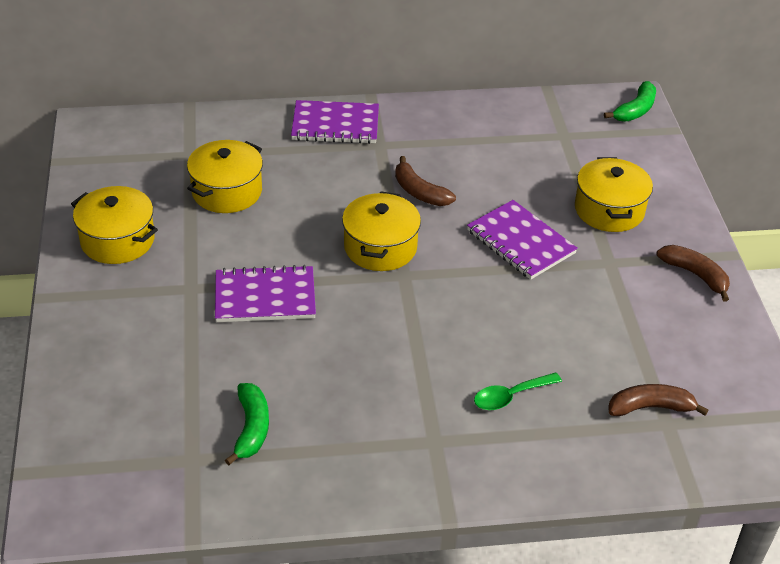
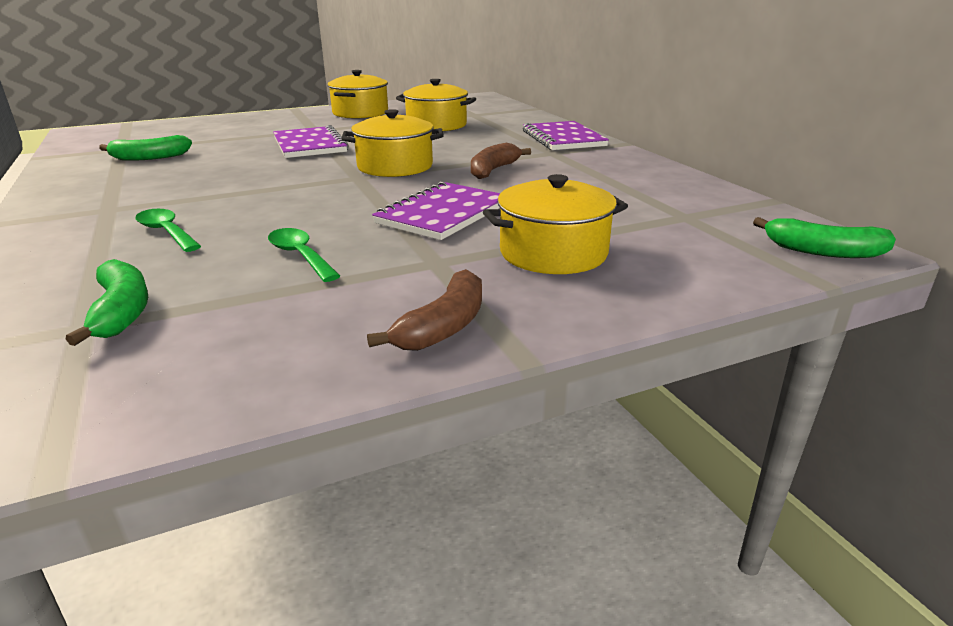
camera: 75 degrees right, 15 degrees down
brown banana [608,384,709,416] -> green banana [66,259,148,346]
none -> green spoon [268,228,340,282]

